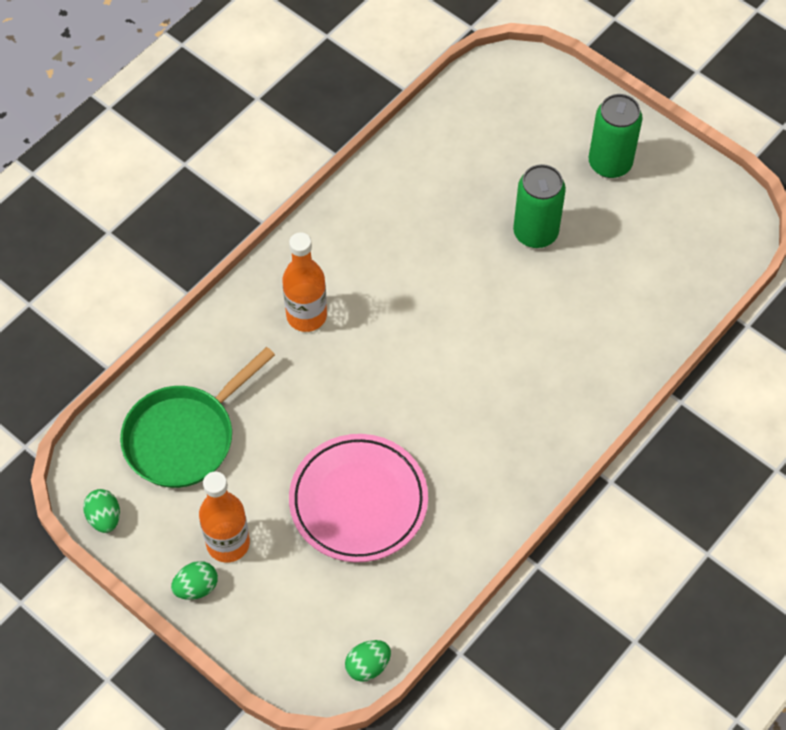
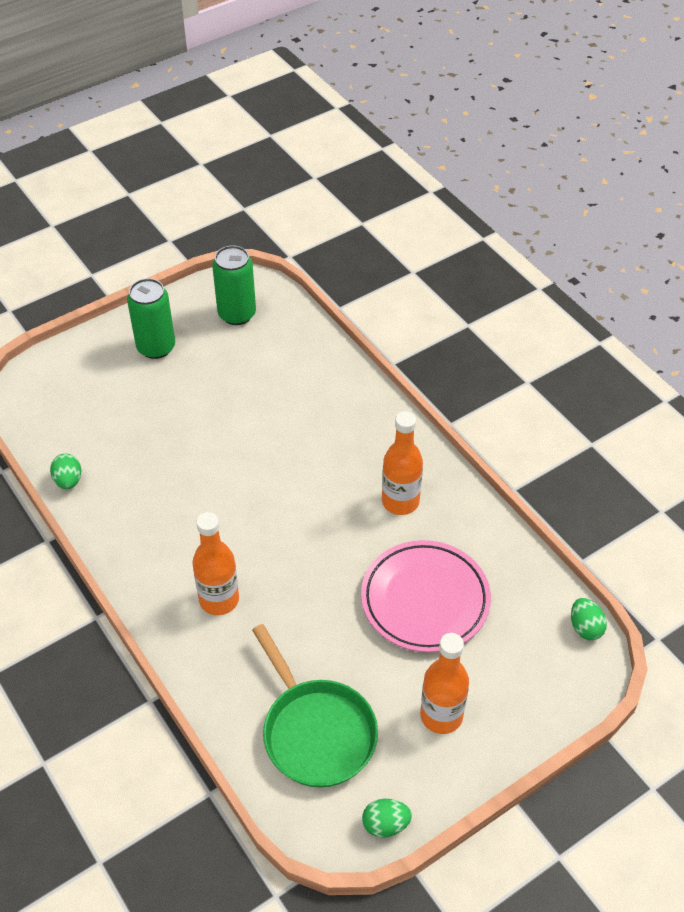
camera: 75 degrees left, 10 degrees down
green egg [171,561,218,600] -> green egg moved to [50,454,81,489]
green can [513,164,566,248] -> green can moved to [212,245,256,325]
none -> orange bottle [382,411,423,515]

